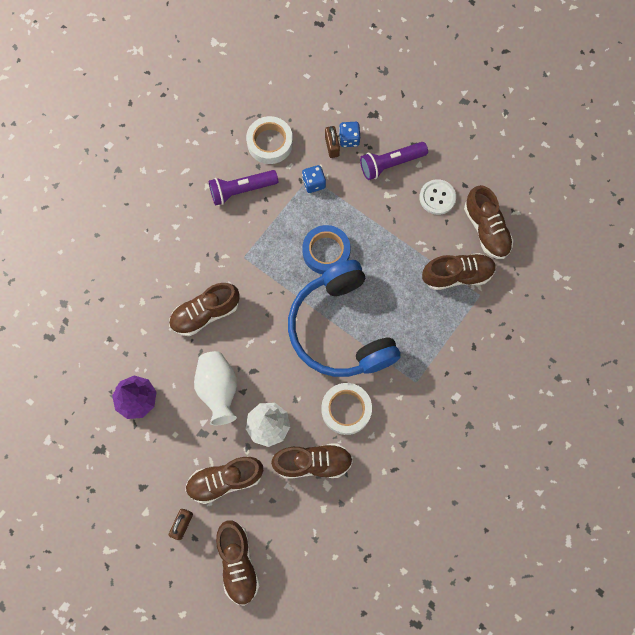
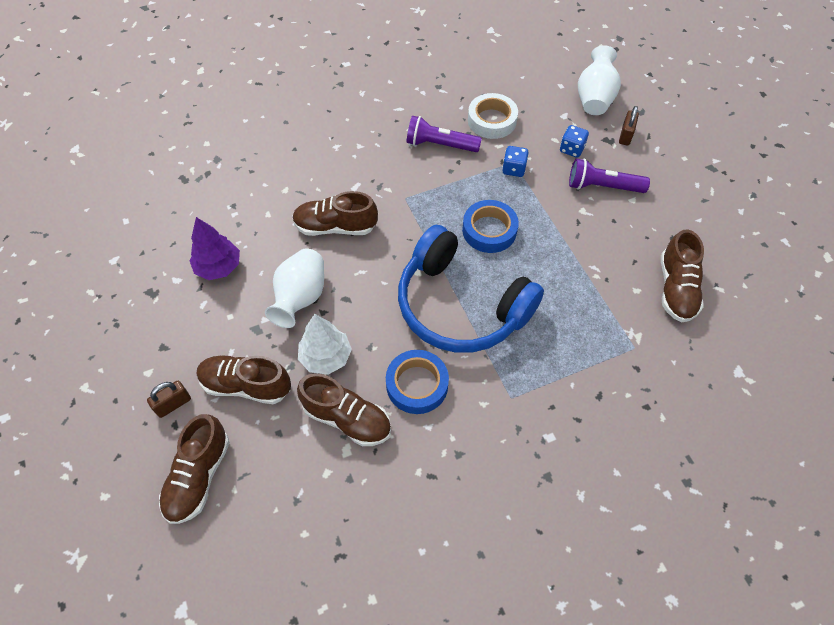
camera: 30 degrees right, 15 degrees down
blue headphones [288,260,401,377] -> blue headphones turned 60 degrees counterclockwise [398,225,544,353]
white tape [321,383,372,435] -> blue tape [386,350,449,414]
brown padlock [325,126,340,158] -> brown padlock moved to [619,106,639,146]
white button [419,179,456,215] -> none
brown shoe [422,253,496,290] -> none
none -> white vase [578,45,621,115]

